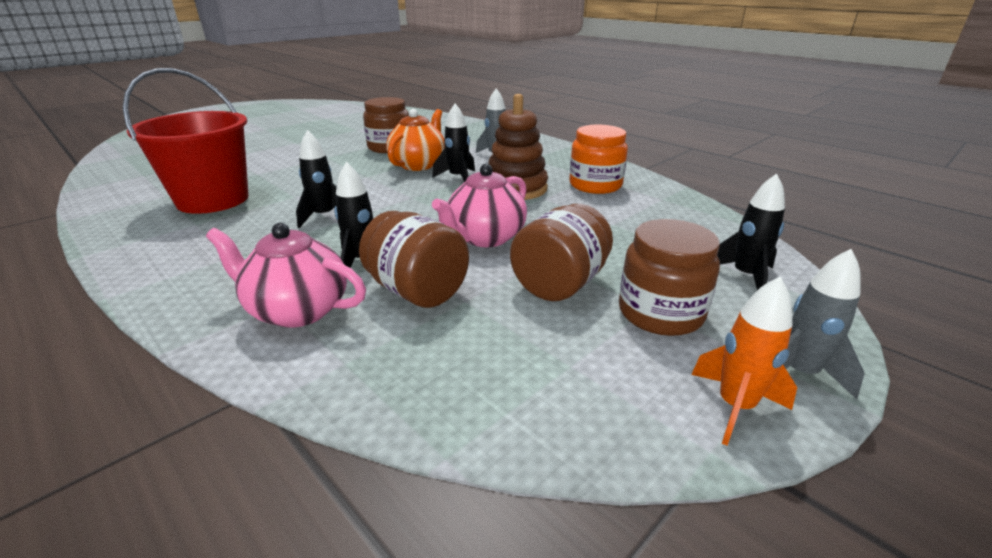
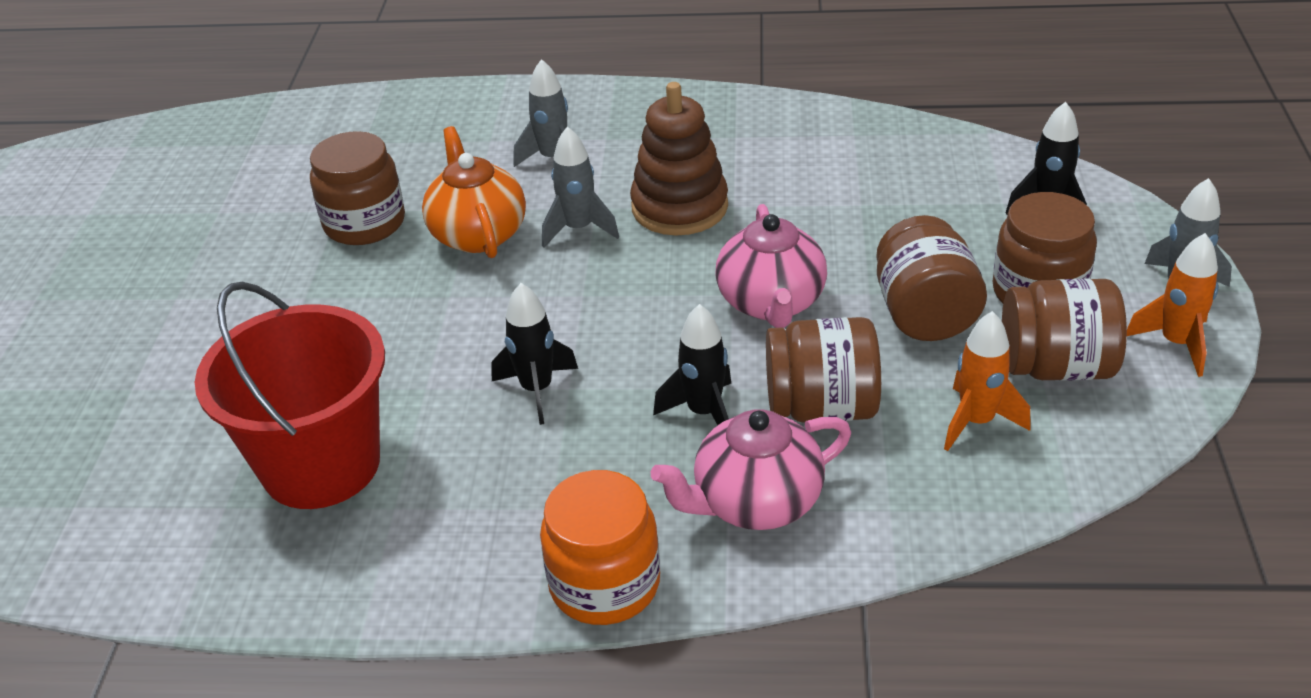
camera: 40 degrees left, 10 degrees up
black rocket [432,104,475,182] -> grey rocket [542,126,619,247]
orange jar [569,125,628,194] -> orange jar moved to [540,470,660,625]
none -> orange rocket [944,311,1031,451]
none -> brown jar [1002,279,1127,381]

